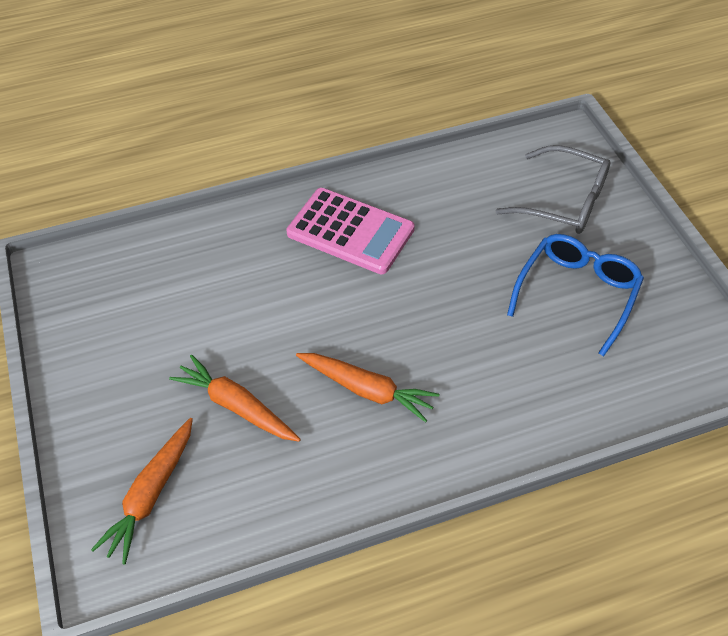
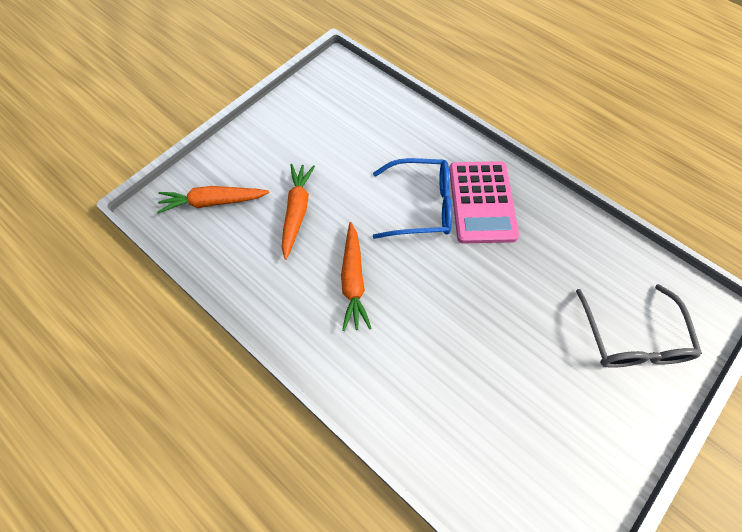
camera: 60 degrees right, 10 degrees up
blue glasses [507,234,644,356] -> blue glasses moved to [373,158,452,239]

